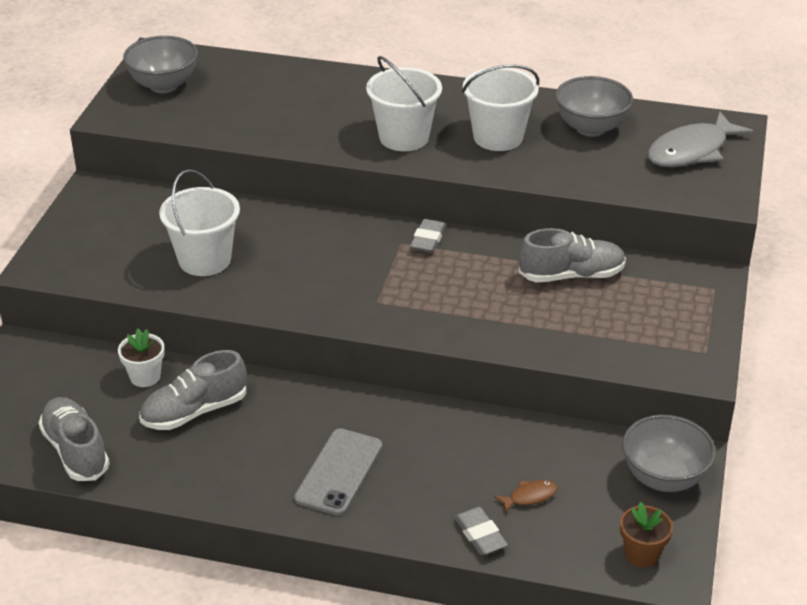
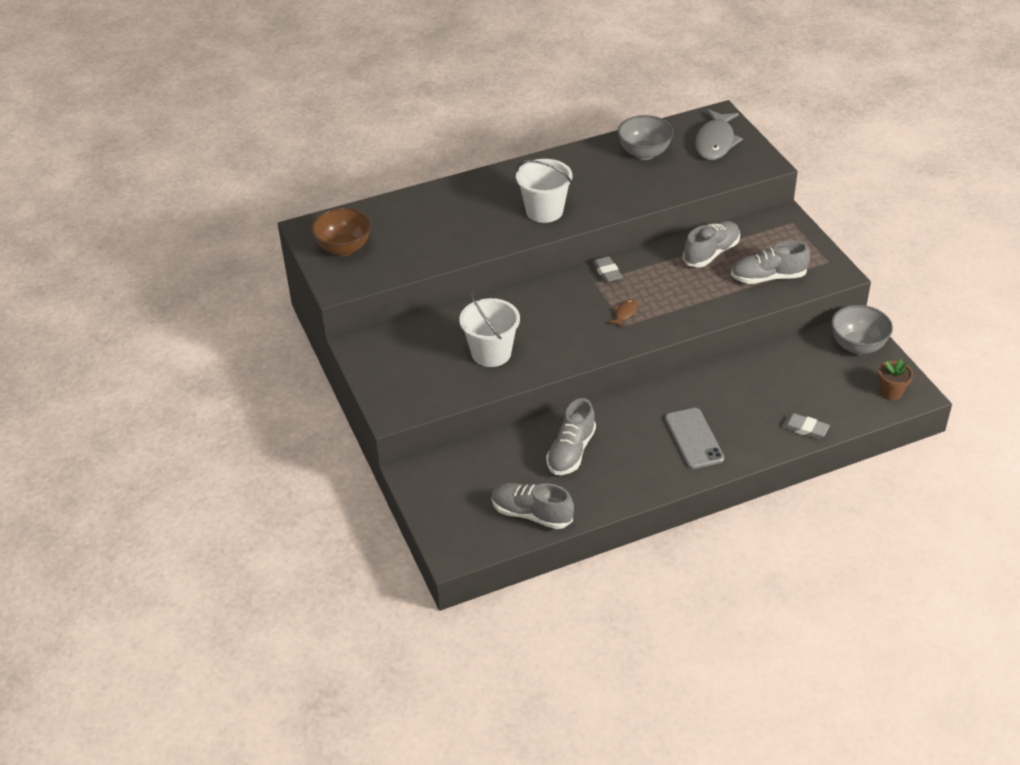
camera: 35 degrees left, 5 degrees up
white flower pot [118,329,165,387] -> none
grey bowl [123,36,198,93] -> brown bowl [311,207,371,256]
white bucket [462,65,539,151] -> none
brown fish [494,480,558,514] -> brown fish moved to [608,299,638,328]
none -> grey shoe [731,241,810,284]

